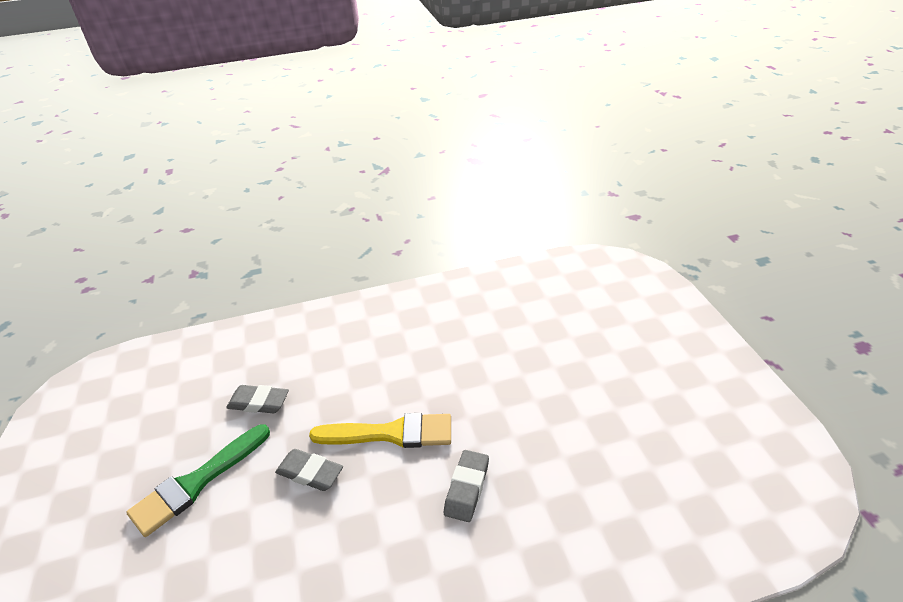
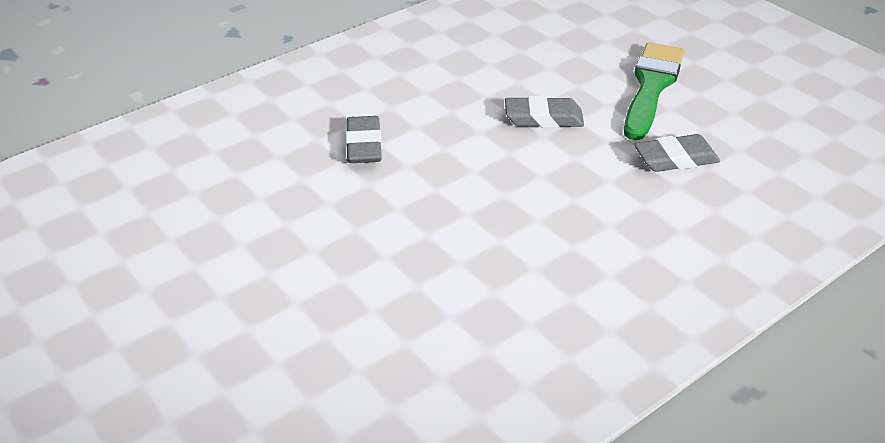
camera: 155 degrees right, 0 degrees up
yellow brush [309,413,451,448] -> none

